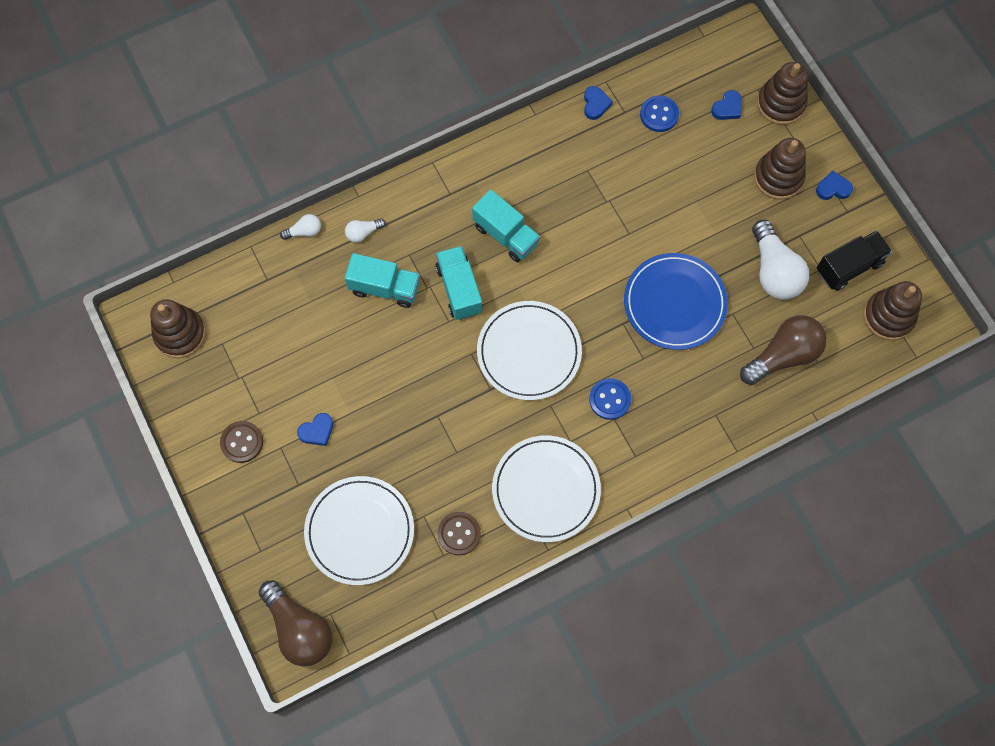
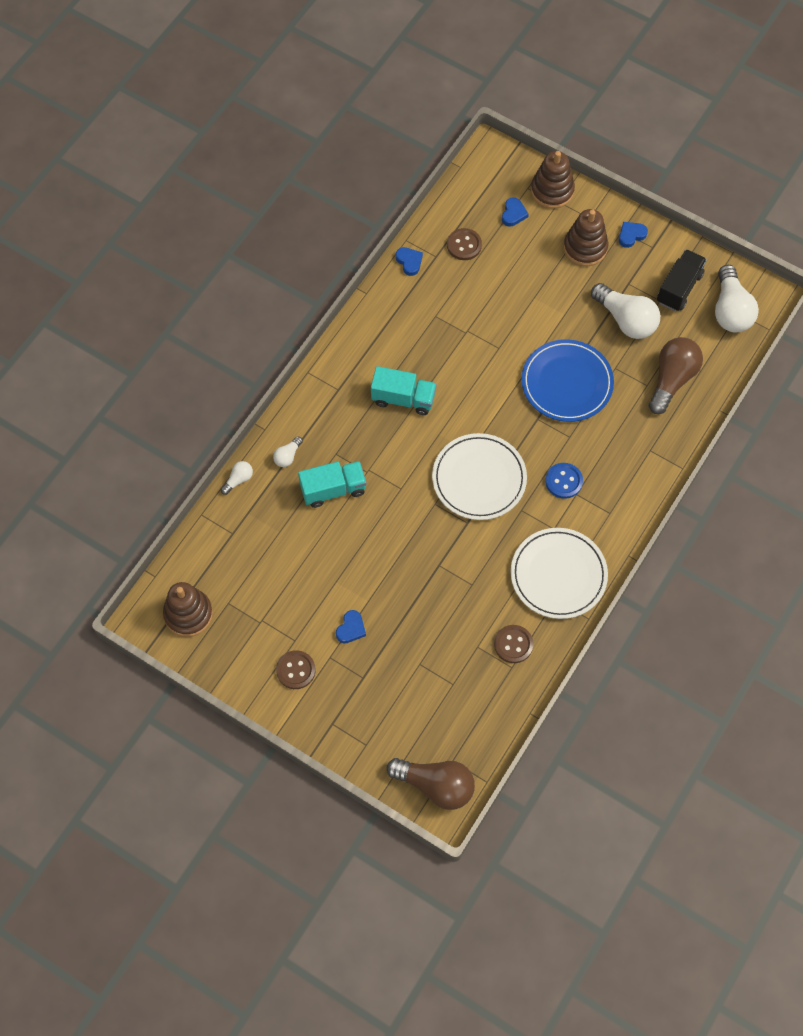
camera: 30 degrees left, 5 degrees down
white plate [304,476,414,585] -> none
turquoise truck [436,246,483,320] -> none
blue button [640,95,679,132] -> brown button [447,228,482,260]
brown stacking toy [863,281,922,341] -> white light bulb [715,265,759,333]

